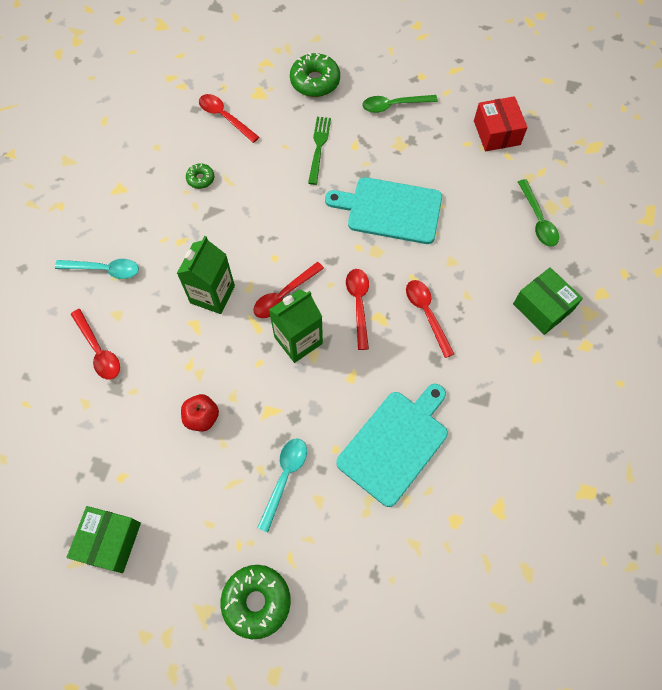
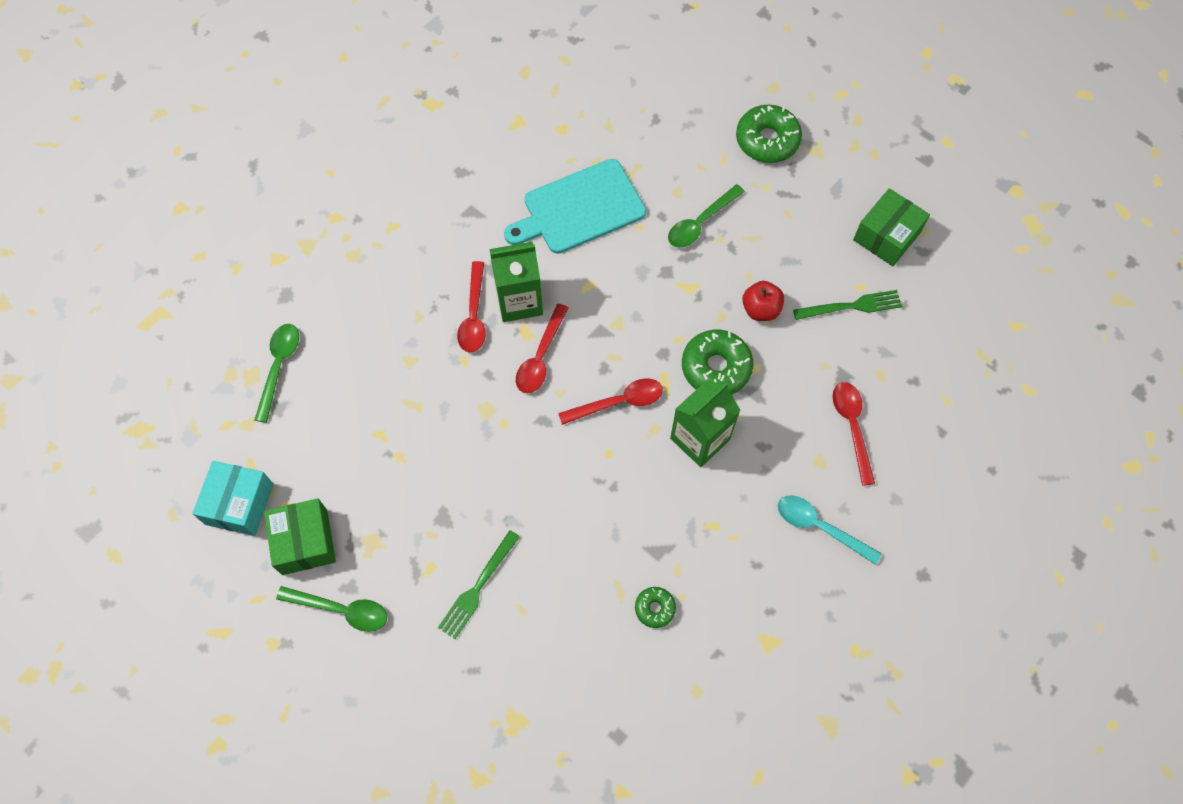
camera: 155 degrees left, 0 degrees up
red spoon [199,94,259,143] -> none
turquoise spoon [257,438,307,532] -> green spoon [668,184,745,248]
green carton [269,289,323,363] -> green carton moved to [489,242,543,322]
green donut [290,53,340,97] -> green donut moved to [682,330,754,395]
turquoise cutting board [325,177,442,244] -> none
red box [474,96,528,151] -> turquoise box [192,461,273,536]
green box [513,267,583,335] -> green box moved to [264,498,336,575]
none -> green fork [793,290,902,320]

